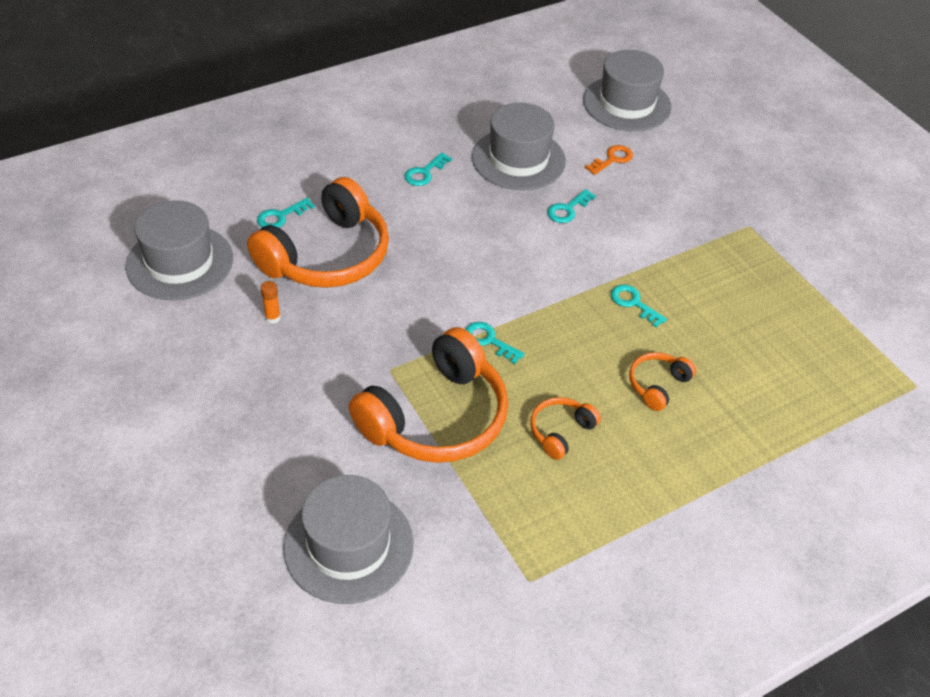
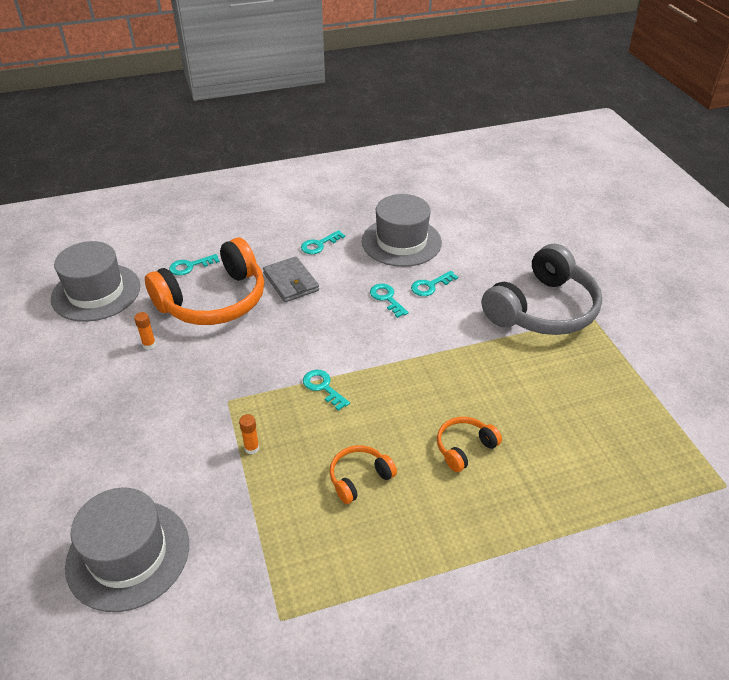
camera: 15 degrees right, 5 degrees down
orange headphones [349,327,508,463] -> orange glue stick [239,414,259,454]
grey hat [583,50,672,131] -> none
orange key [585,145,633,175] -> none
turquoise key [611,284,667,328] -> turquoise key moved to [370,284,408,318]
none -> grey wallet [263,256,319,302]
none -> grey headphones [482,244,602,335]

